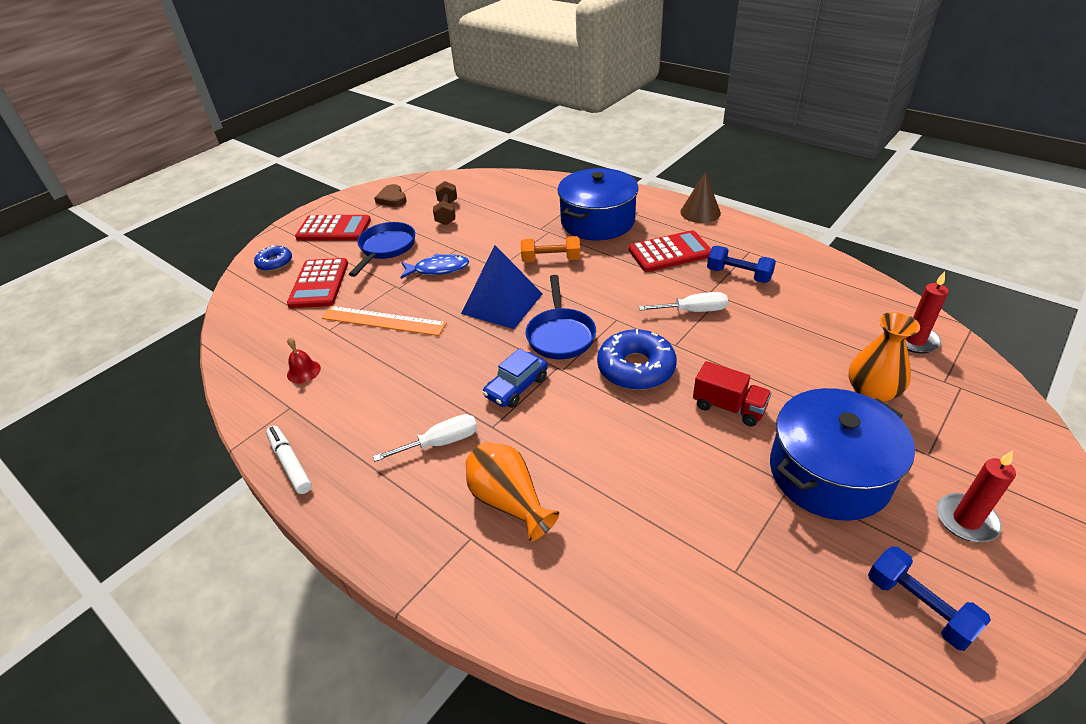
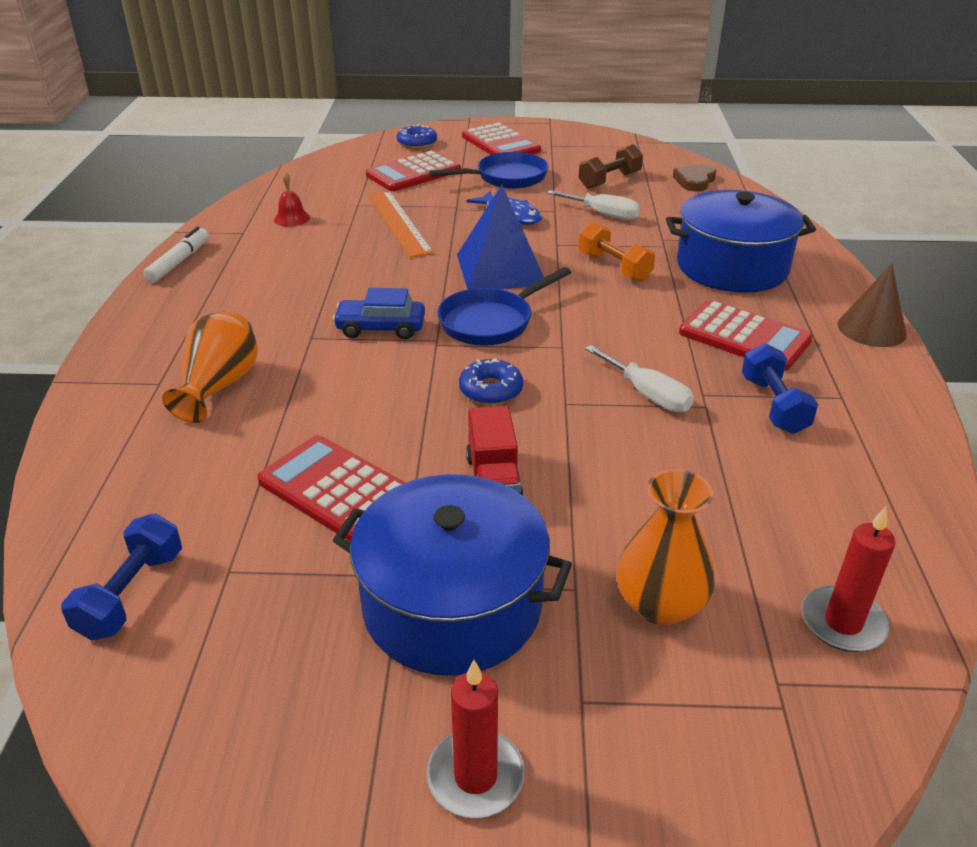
camera: 50 degrees right, 5 degrees down
white screwdriver [373,414,477,462] -> white screwdriver moved to [547,190,640,220]
brown heart [374,184,407,207] -> brown heart moved to [673,164,716,192]
blue donut [597,329,677,390] -> blue donut [459,358,523,405], size x0.59
blue dumbbell [868,546,991,651] -> blue dumbbell moved to [61,513,182,641]
none -> red calculator [257,435,405,542]

